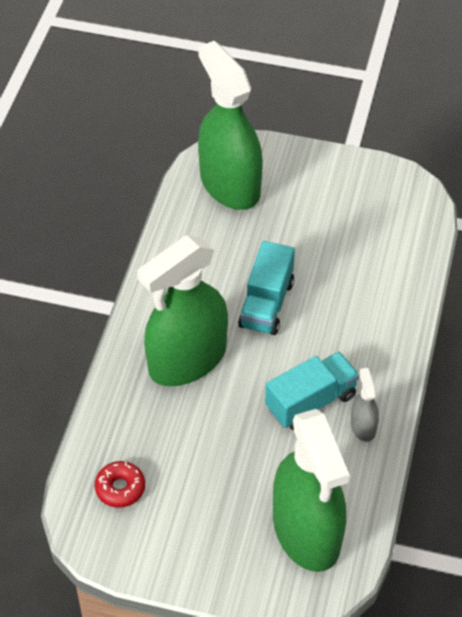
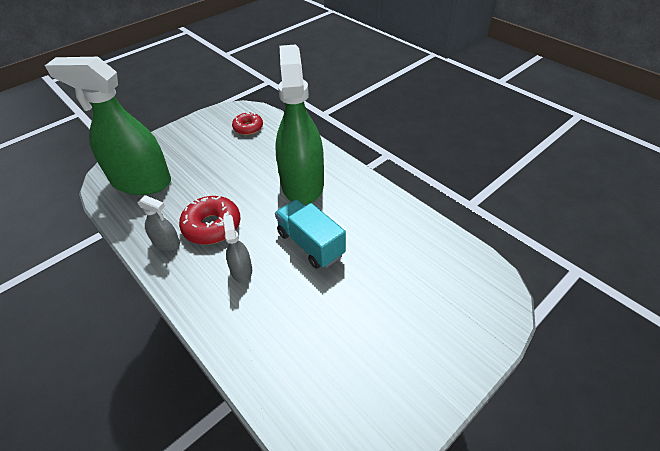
camera: 125 degrees right, 5 degrees down
green spray bottle [198,41,263,210] -> none
turquoise truck [265,352,359,430] -> red donut [179,196,241,245]
none -> grey spray bottle [223,215,252,283]

